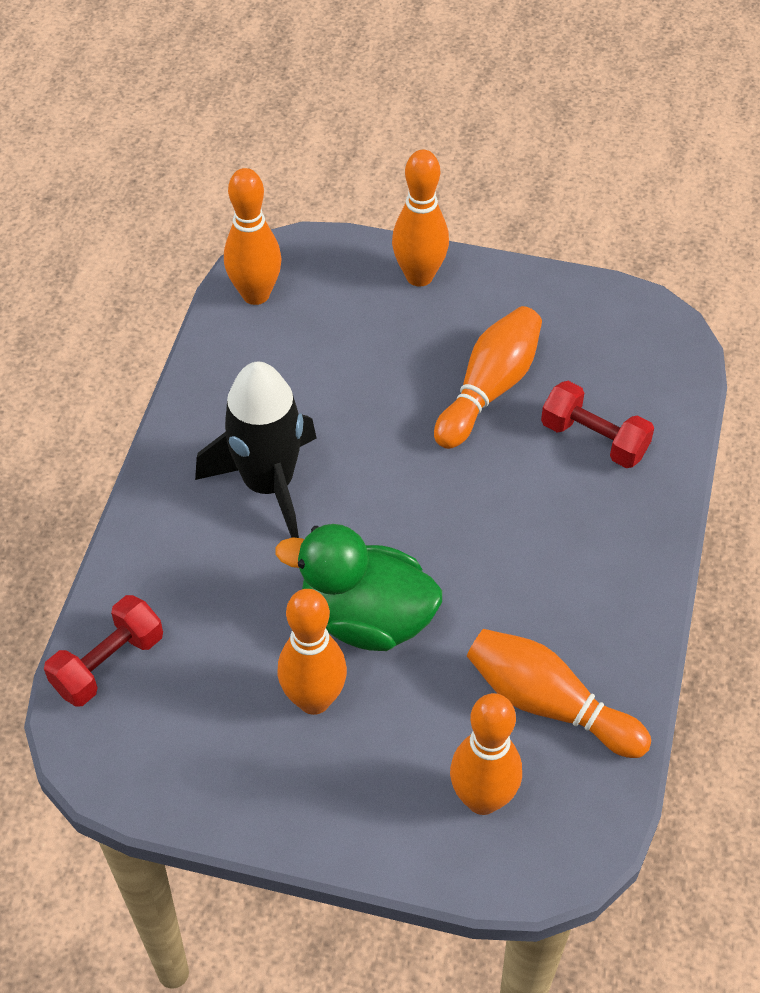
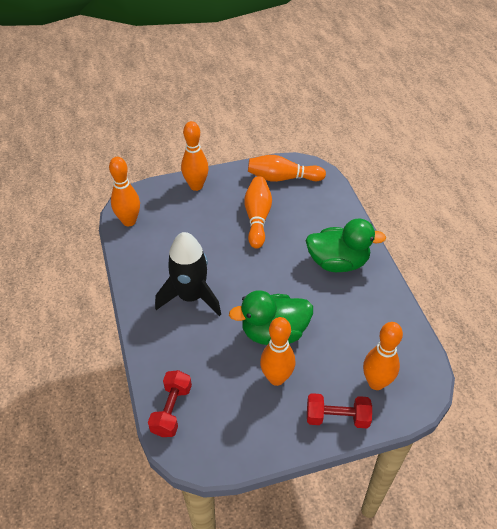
camera: 30 degrees left, 5 degrees down
orange bowling pin [467,629,651,758] -> orange bowling pin moved to [248,155,326,182]
red dumbbell [541,381,654,468] -> red dumbbell moved to [307,393,372,428]
none -> green duck [306,219,387,272]

